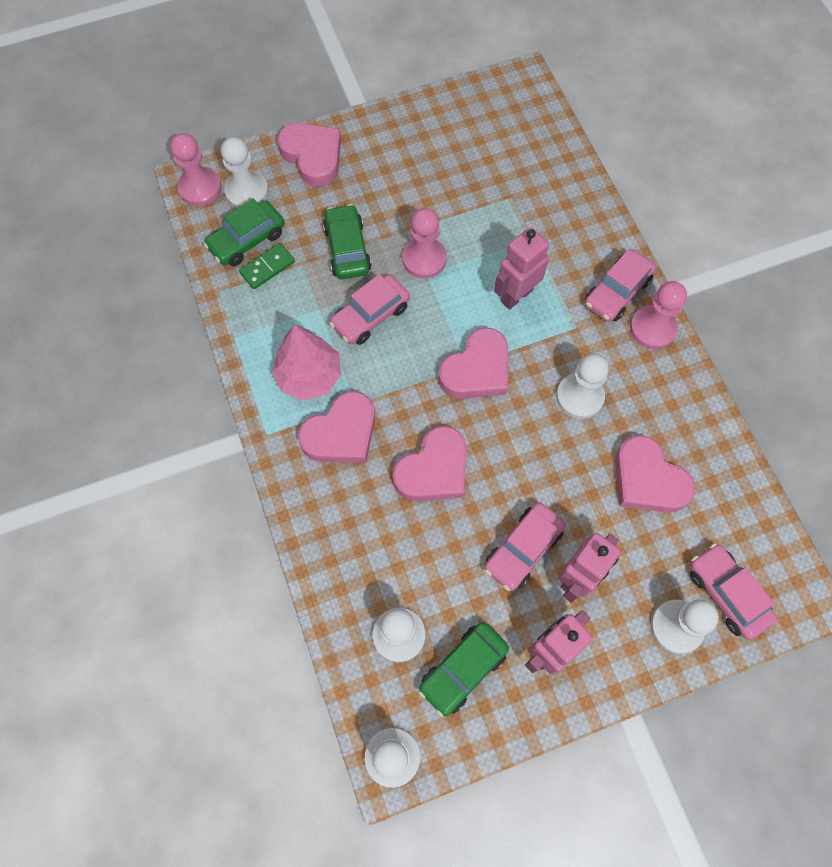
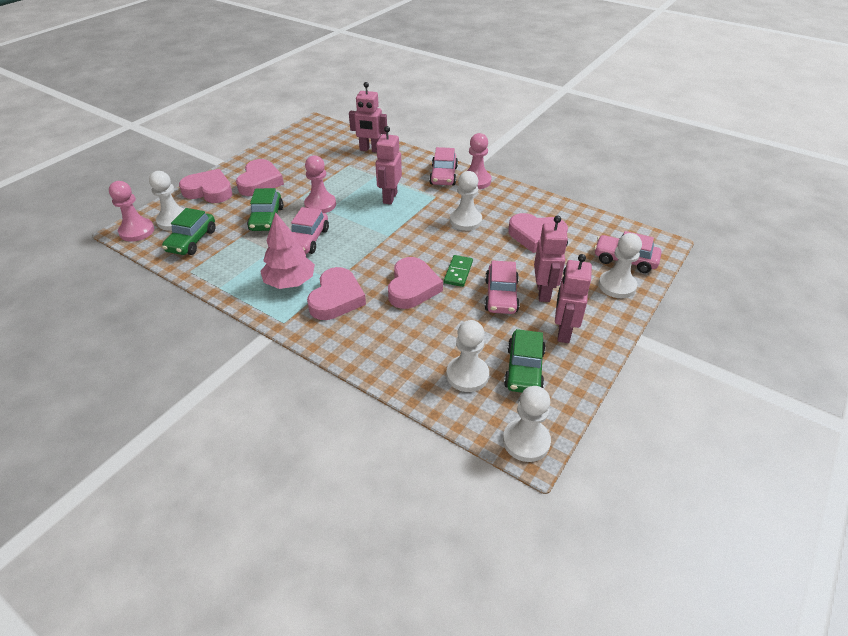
camera: 35 degrees left, 25 degrees down
green domino [239,243,295,289] -> green domino moved to [444,255,473,287]
green car [323,204,372,280] -> green car turned 135 degrees counterclockwise [247,188,283,231]
pink heart [438,327,508,399] -> pink heart moved to [236,159,284,196]
none -> pink robot [349,82,387,152]

